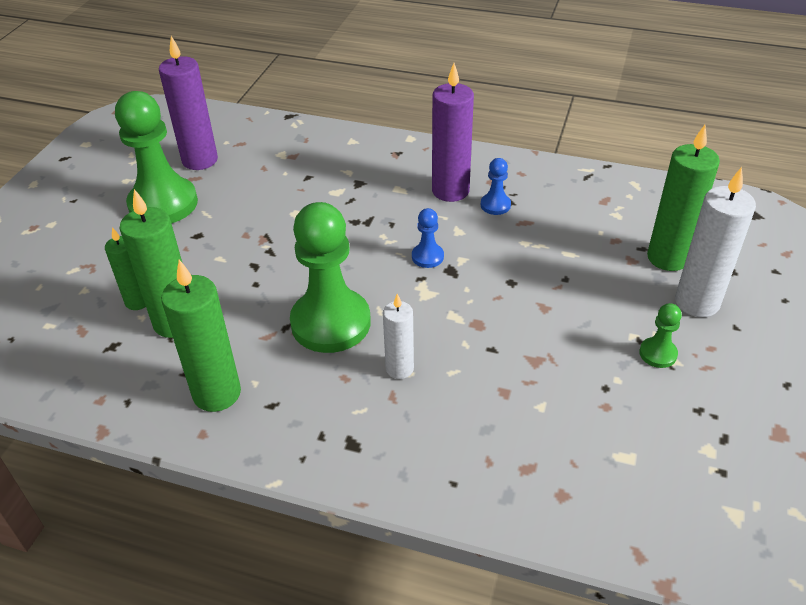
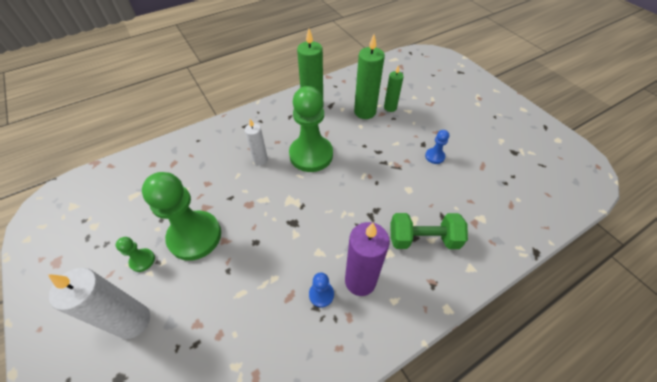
camera: 130 degrees right, 10 degrees up
green pawn [115,91,198,224] -> green pawn moved to [142,172,221,261]
purple candle [159,36,218,170] -> none
blue pawn [412,208,444,268] -> blue pawn moved to [425,130,449,164]
green candle [647,125,720,271] -> none
none -> green dumbbell [391,213,468,249]

